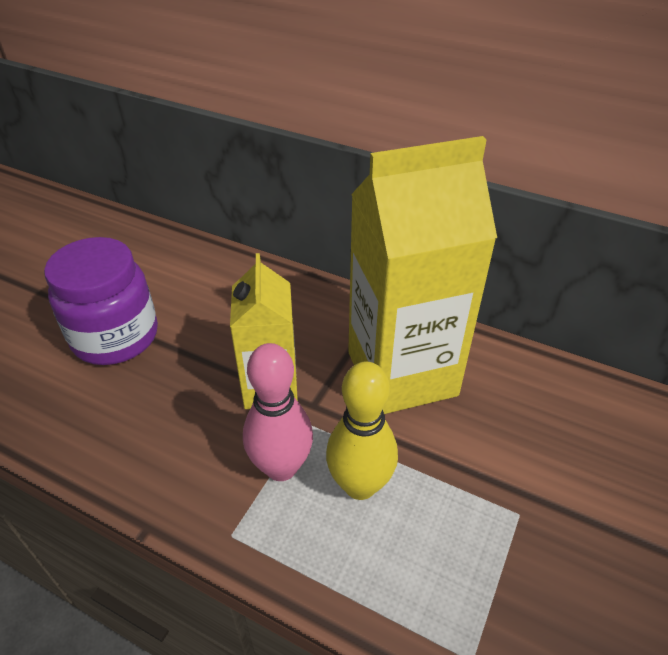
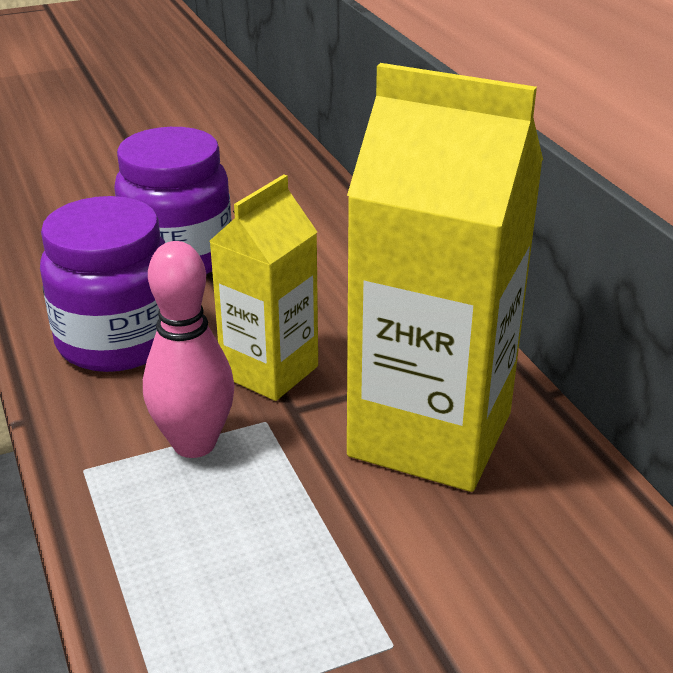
camera: 40 degrees right, 10 degrees down
yellow bowling pin [326,362,398,500] -> none
none -> purple jar [40,196,165,372]

